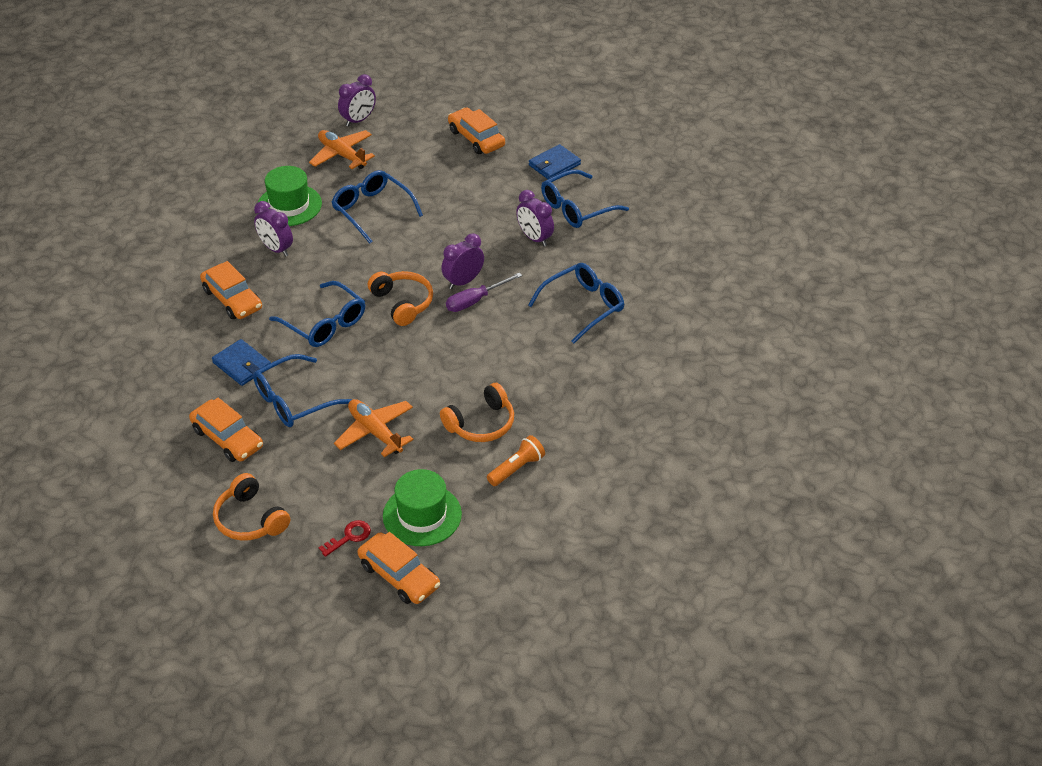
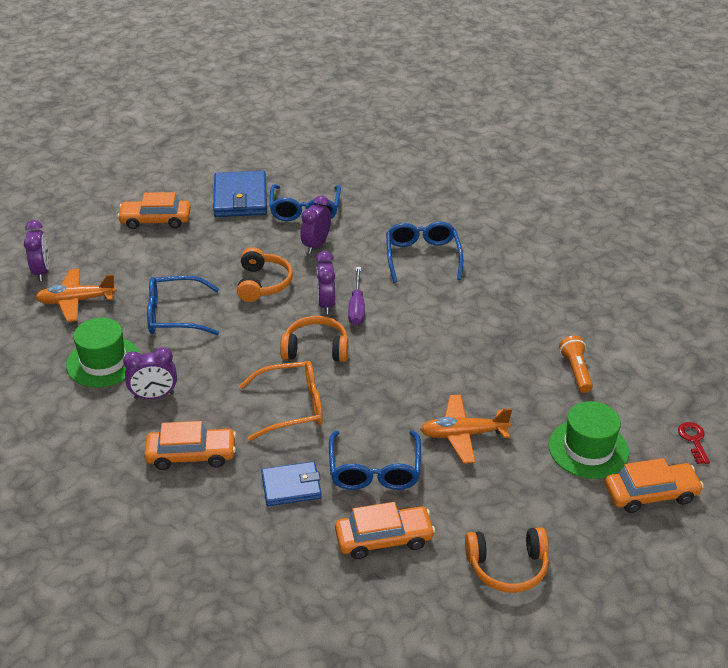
camera: 55 degrees left, 5 degrees down
blue glasses [269,281,365,347] -> orange glasses [239,361,323,441]
red key [319,520,371,557] -> red key moved to [678,422,710,464]
orange headphones [440,383,514,442] -> orange headphones moved to [237,247,293,302]
purple clock [516,190,554,247] -> purple clock turned 120 degrees clockwise [301,195,331,254]
blue wallet [529,144,581,179] -> blue wallet [213,171,267,217], size x1.60

